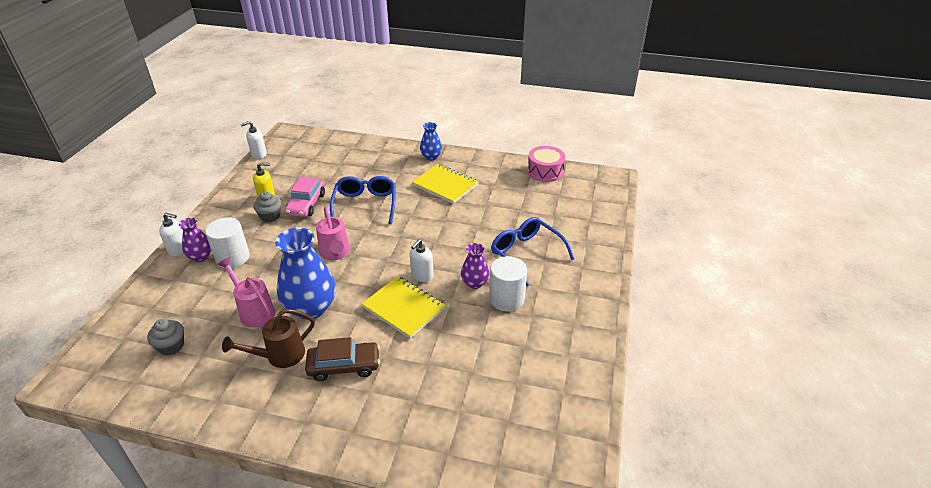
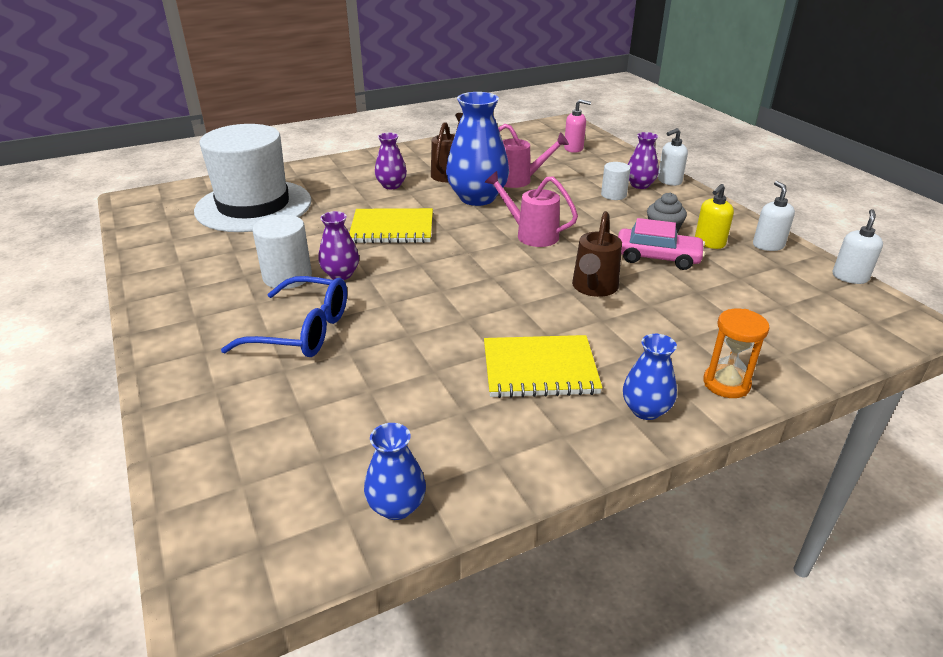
camera: 140 degrees right, 5 degrees down
grey cupcake [147,319,184,355] -> none
white cylinder [205,217,250,268] -> white cylinder [601,162,631,200], size x0.64
pink car [285,177,325,217] -> pink car turned 135 degrees clockwise [618,218,705,270]
brown car [305,337,380,381] -> purple vase [375,133,407,189]
blue glasses [330,176,396,224] -> brown watering can [572,211,622,297]
white soap dispenser [410,239,434,282] -> white soap dispenser moved to [753,181,795,251]
pink drum [527,146,565,182] -> blue vase [364,423,426,520]
none -> white hat [194,124,311,232]
none -> pink soap dispenser [564,99,591,153]
none -> orange hourglass [703,309,770,398]

